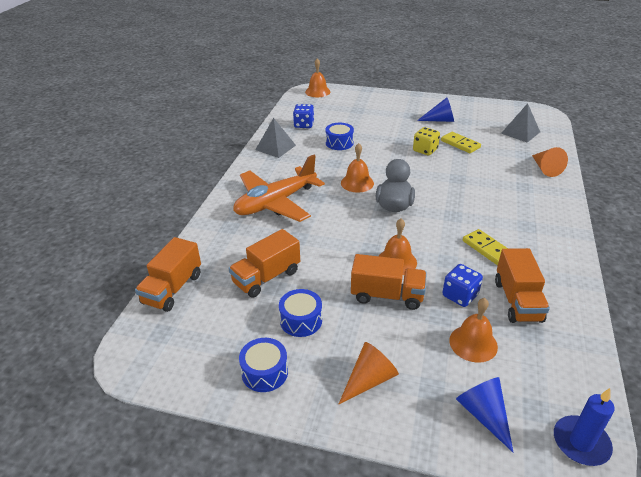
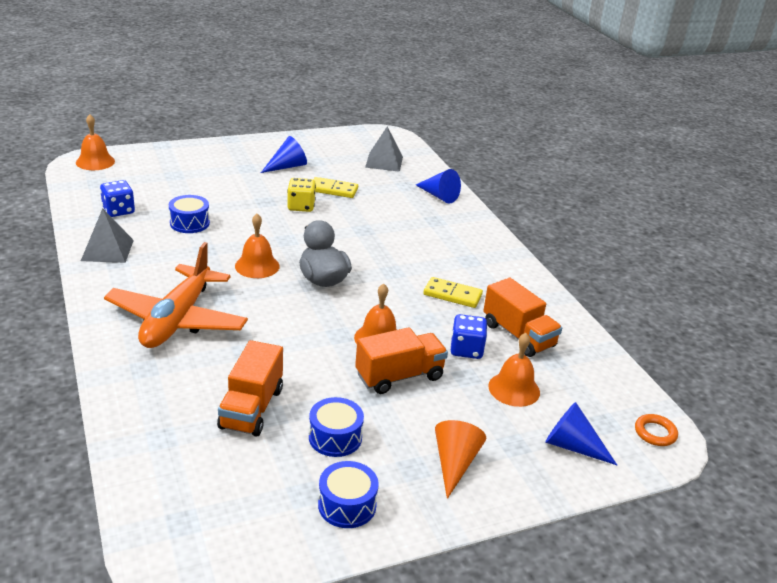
camera: 40 degrees left, 5 degrees down
orange truck [135,237,201,312] -> none
orange cone [532,147,568,177] -> blue cone [416,169,461,204]
blue candle [554,388,615,466] -> orange ring [635,414,678,446]

